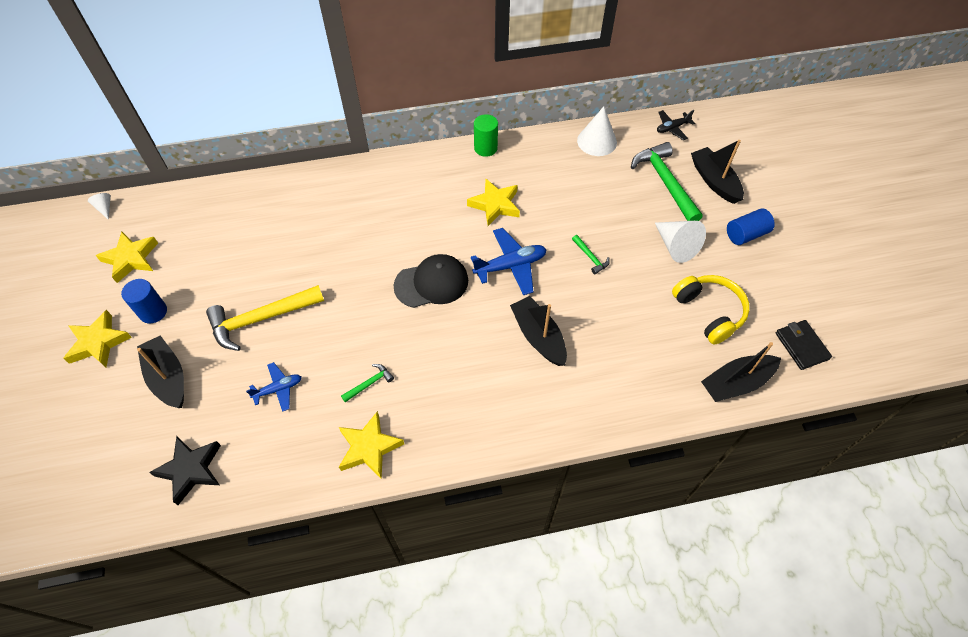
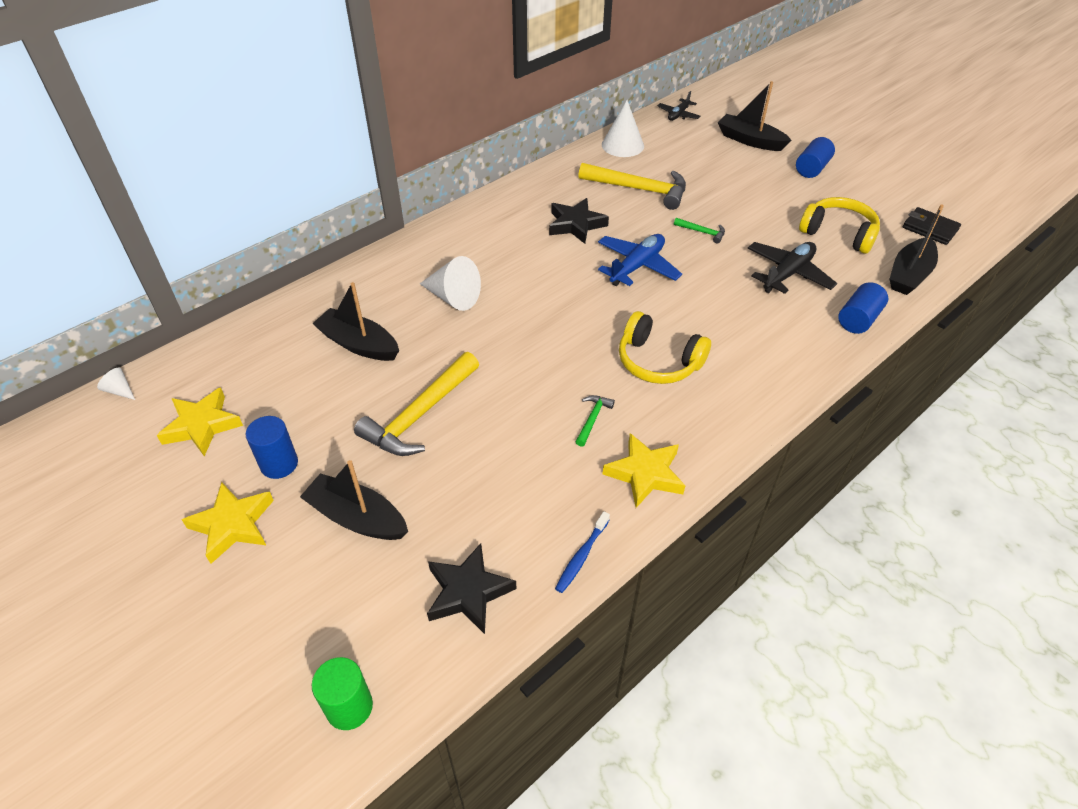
camera: 30 degrees left, 10 degrees down
blue plane [246,362,302,412] -> none
black cap [393,254,468,308] -> none
yellow star [467,179,520,226] -> black star [549,198,609,244]
green cylinder [474,114,498,157] -> green cylinder moved to [312,657,373,730]
black boat [510,296,567,366] -> black boat moved to [312,282,399,361]
green hammer [631,142,703,221] -> none
white cone [655,221,706,263] -> white cone moved to [420,256,481,311]
none -> blue toothbrush [555,511,610,593]
none -> yellow hammer [578,163,686,210]
none -> yellow headphones [619,311,711,384]
none -> black plane [748,242,837,294]
none -> blue cylinder [838,282,888,334]

